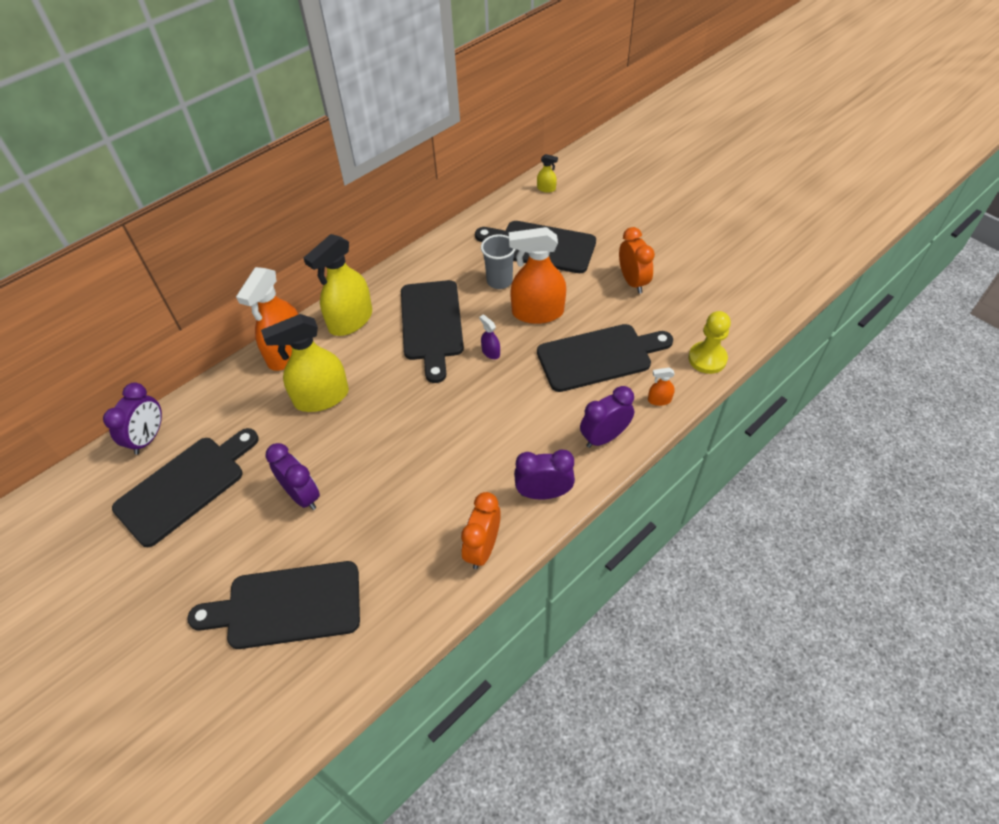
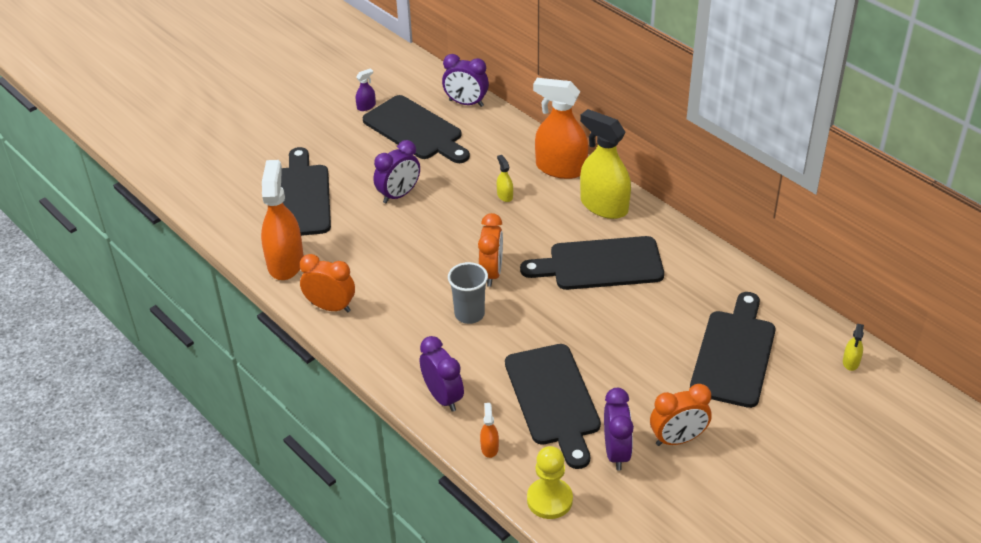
camera: 90 degrees right, 10 degrees down
yellow spray bottle [261,314,349,412] -> yellow spray bottle [497,155,513,202], size x0.42
purple spray bottle [479,315,500,359] -> purple spray bottle moved to [356,68,376,111]
grey cup [481,234,516,289] -> grey cup moved to [448,262,488,324]
orange spray bottle [509,227,566,324] -> orange spray bottle moved to [261,160,304,280]
purple clock [514,449,575,499] -> purple clock moved to [604,388,634,470]
none -> orange clock [478,213,503,287]

